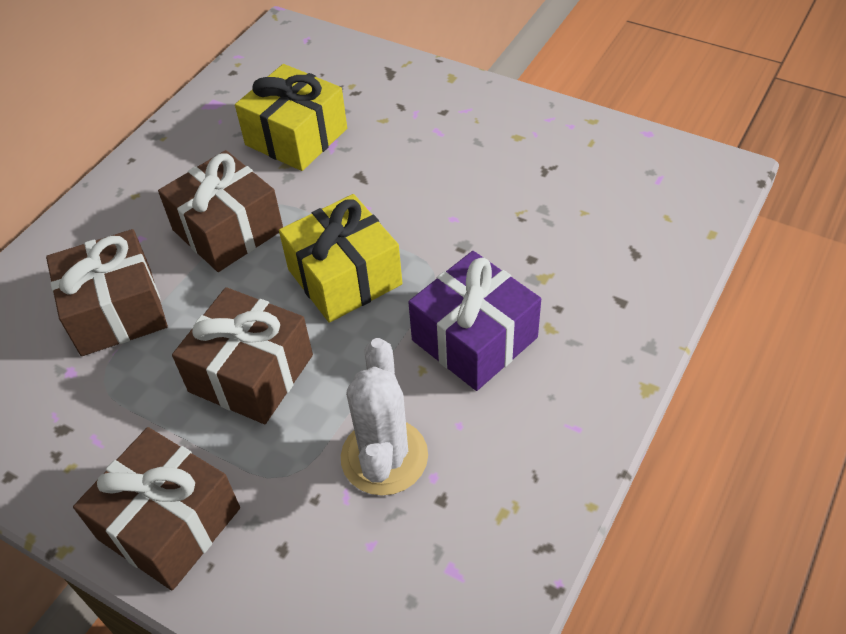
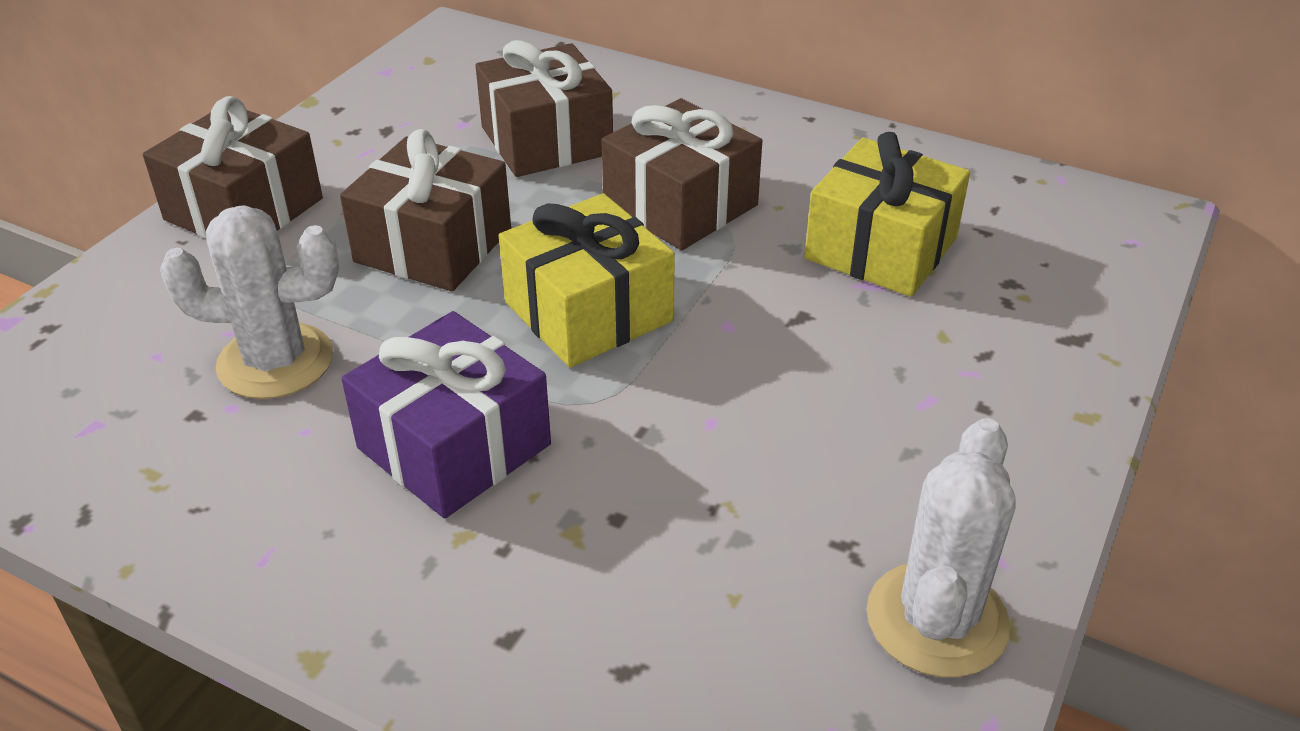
camera: 85 degrees right, 10 degrees down
none -> white cactus [867,418,1015,677]

